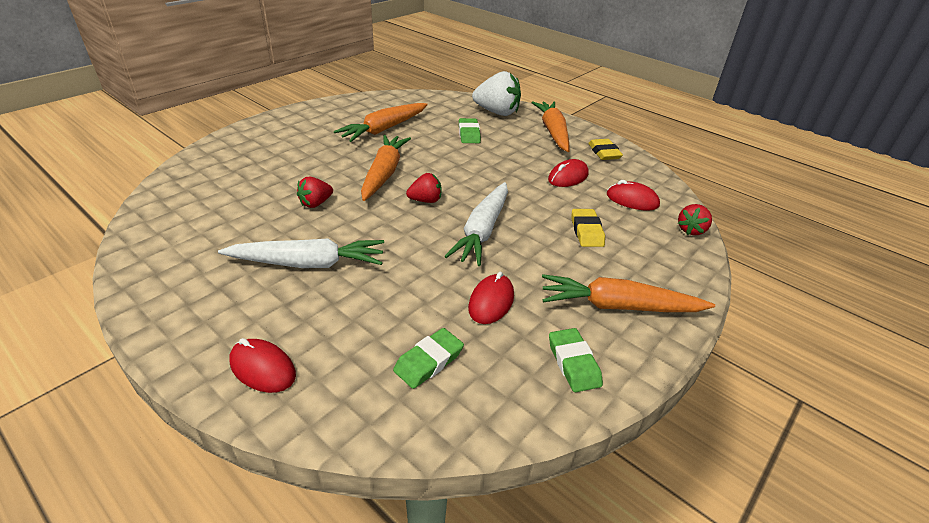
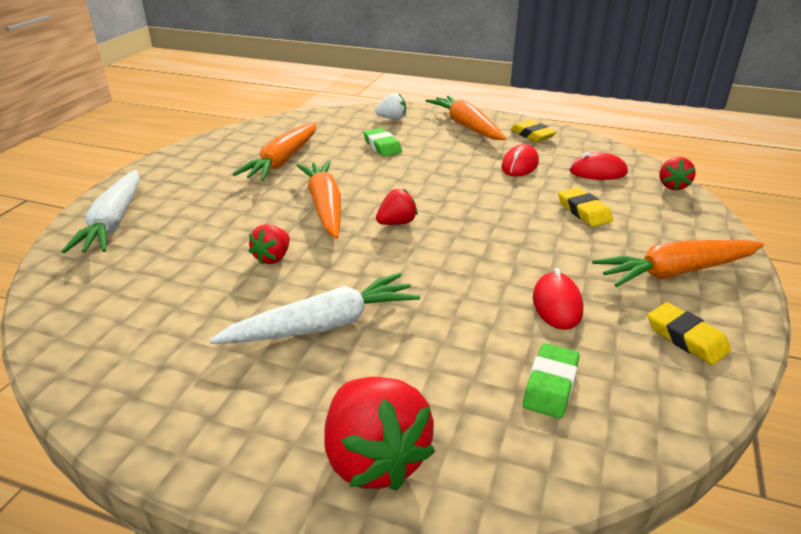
camera: 20 degrees left, 5 degrees down
red mouse [229,338,296,393] -> red strawberry [324,377,435,491]
white carrot [444,182,508,266] -> white carrot moved to [61,170,140,253]
white strawberry [472,71,521,116] -> white strawberry [375,93,406,120], size x0.55
green eraser [549,328,603,392] -> yellow eraser [648,302,731,365]

